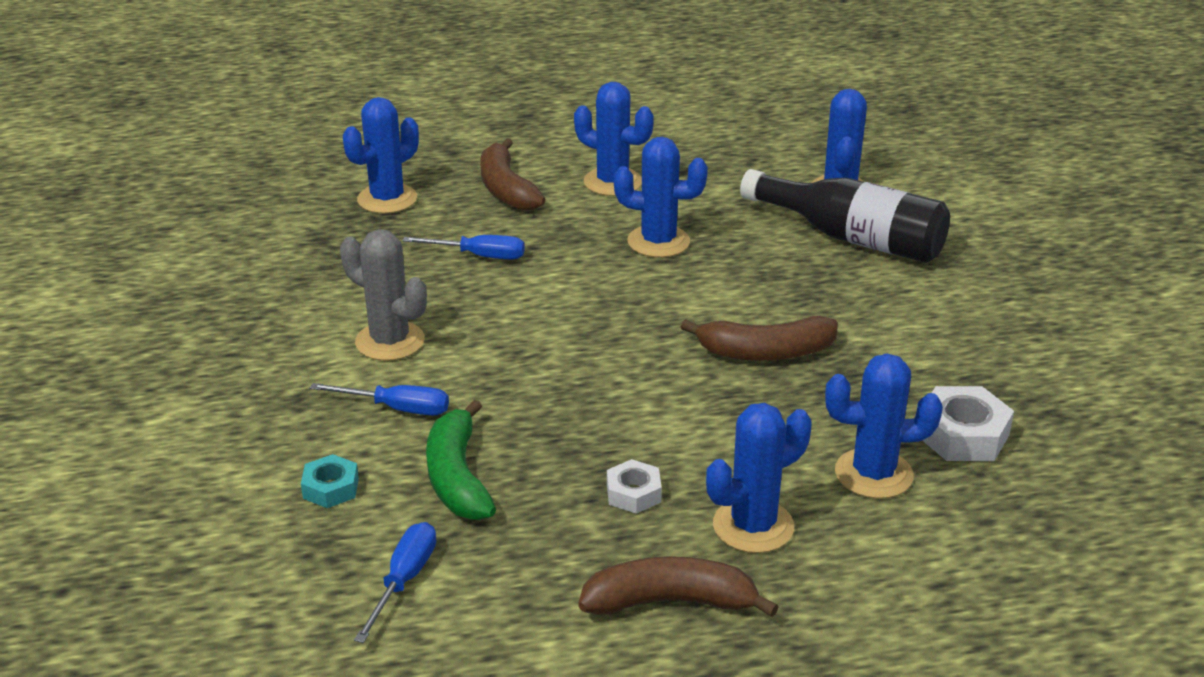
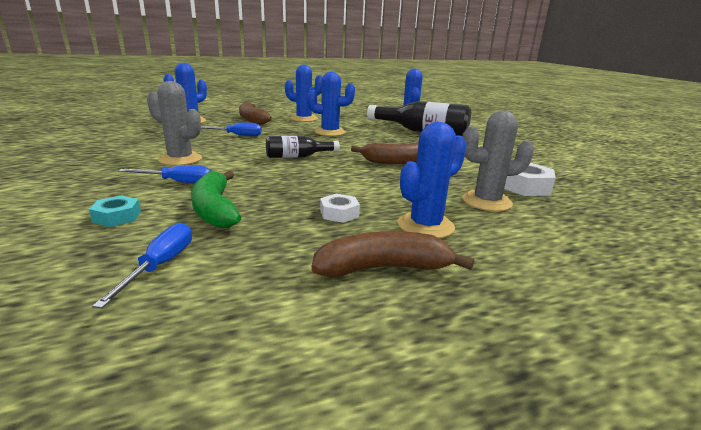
camera: 10 degrees left, 10 degrees down
blue cactus [825,353,943,499] -> grey cactus [462,111,534,211]
none -> black bottle [266,136,340,158]

